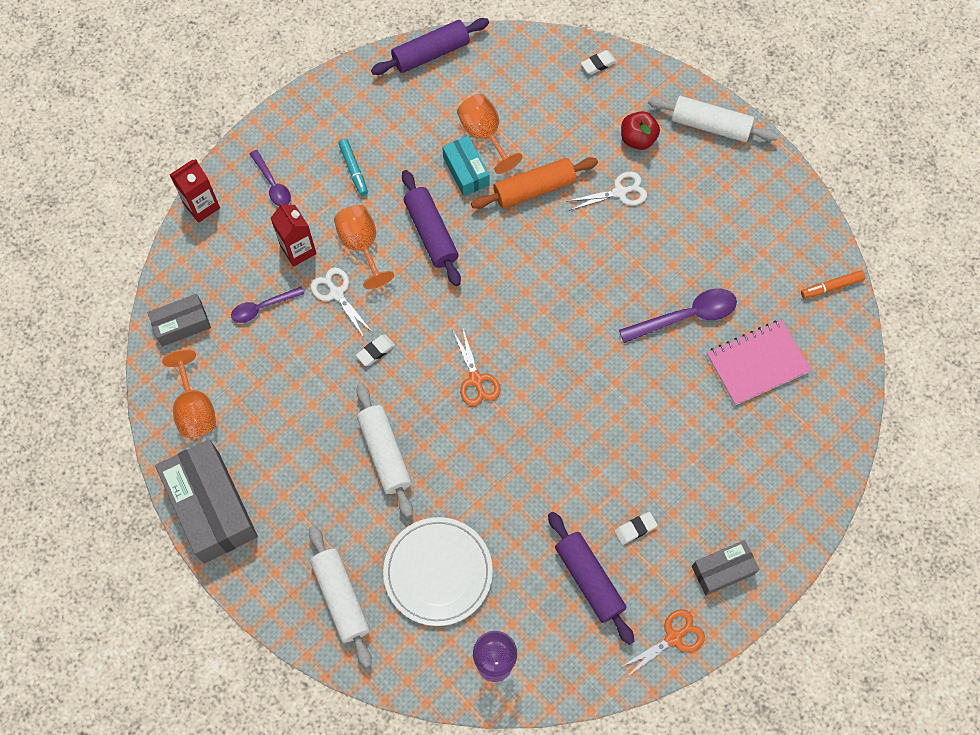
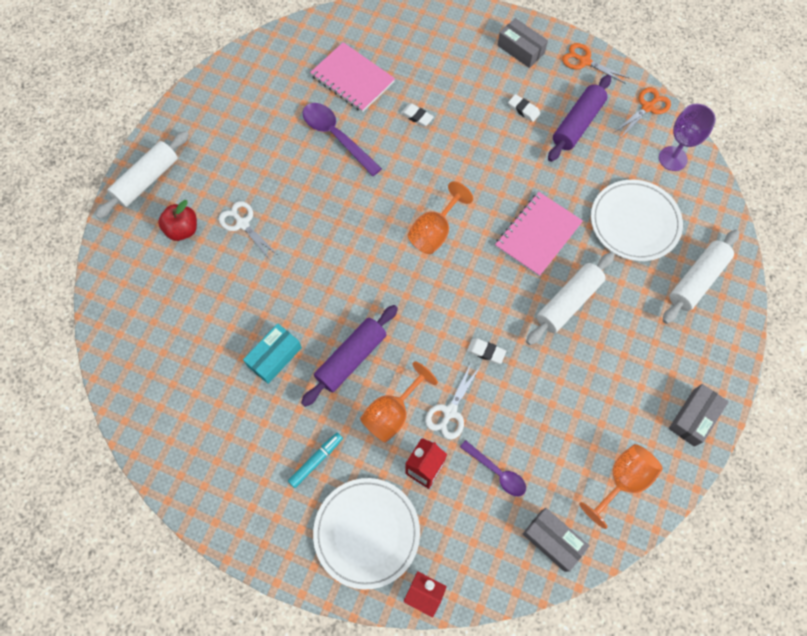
camera: 115 degrees left, 0 degrees up
grey box [155,439,258,563] -> grey box [669,384,729,447], size x0.54
purple spoon [250,150,291,206] -> white plate [313,478,420,590]
purple rolling pin [371,18,489,75] -> none
orange scissors [453,329,501,406] -> orange scissors moved to [616,87,671,136]
orange goblet [457,94,523,174] -> orange goblet moved to [408,181,473,254]
orange rolling pin [471,157,598,209] -> none
white eraser [581,50,617,75] -> white eraser moved to [401,103,434,127]
white rolling pin [648,96,778,142] -> white rolling pin turned 45 degrees clockwise [95,131,189,219]
orange marker [801,270,866,299] -> none
none -> pink notebook [495,192,583,277]

